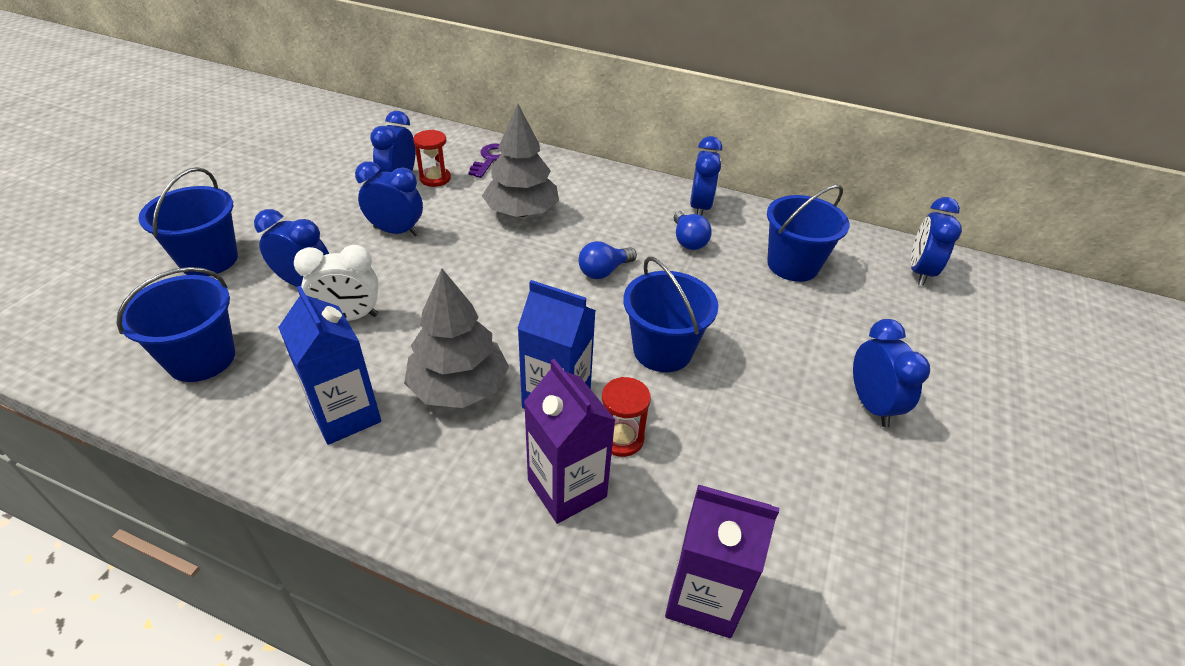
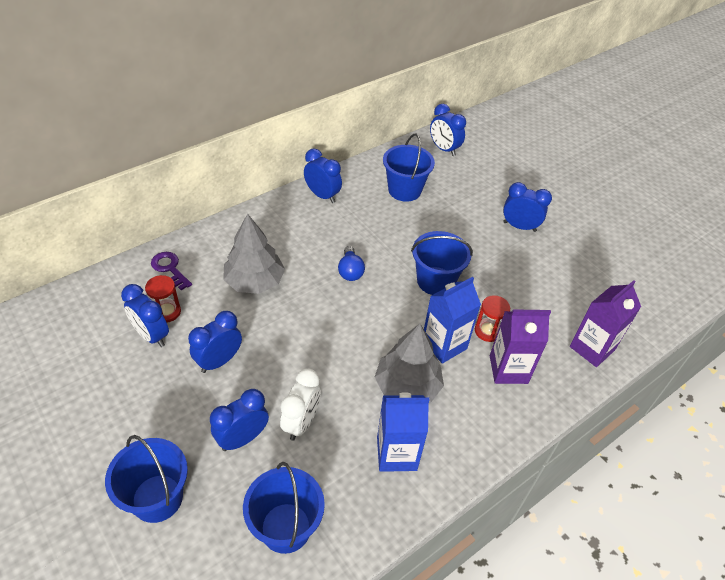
camera: 60 degrees left, 5 degrees up
blue light bulb [674,211,712,250] -> none

